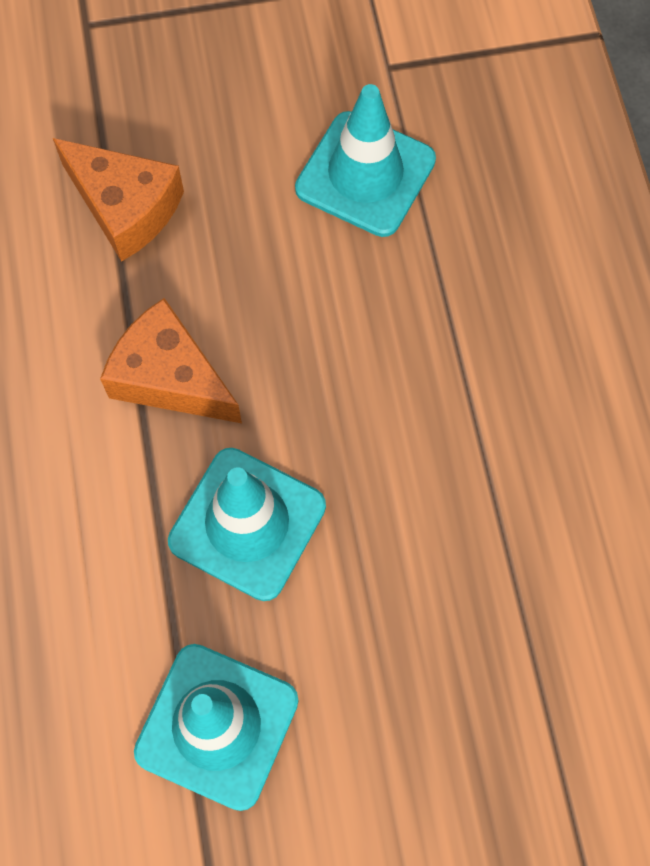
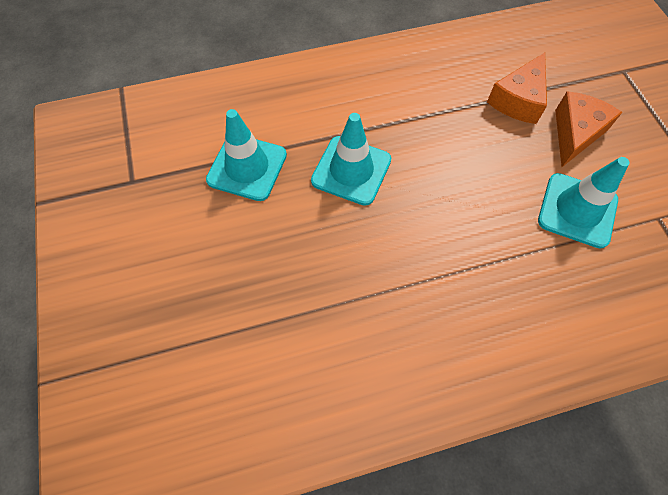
camera: 85 degrees right, 5 degrees down
orange cheese [100,298,242,423] -> orange cheese moved to [555,91,622,167]

